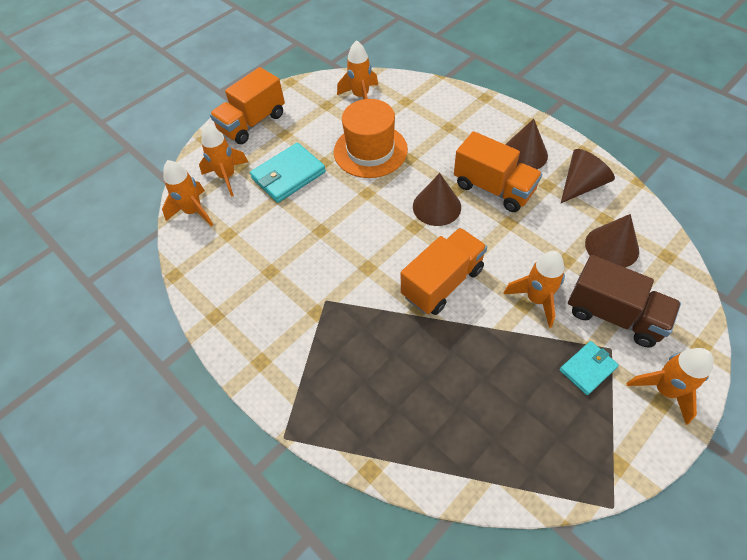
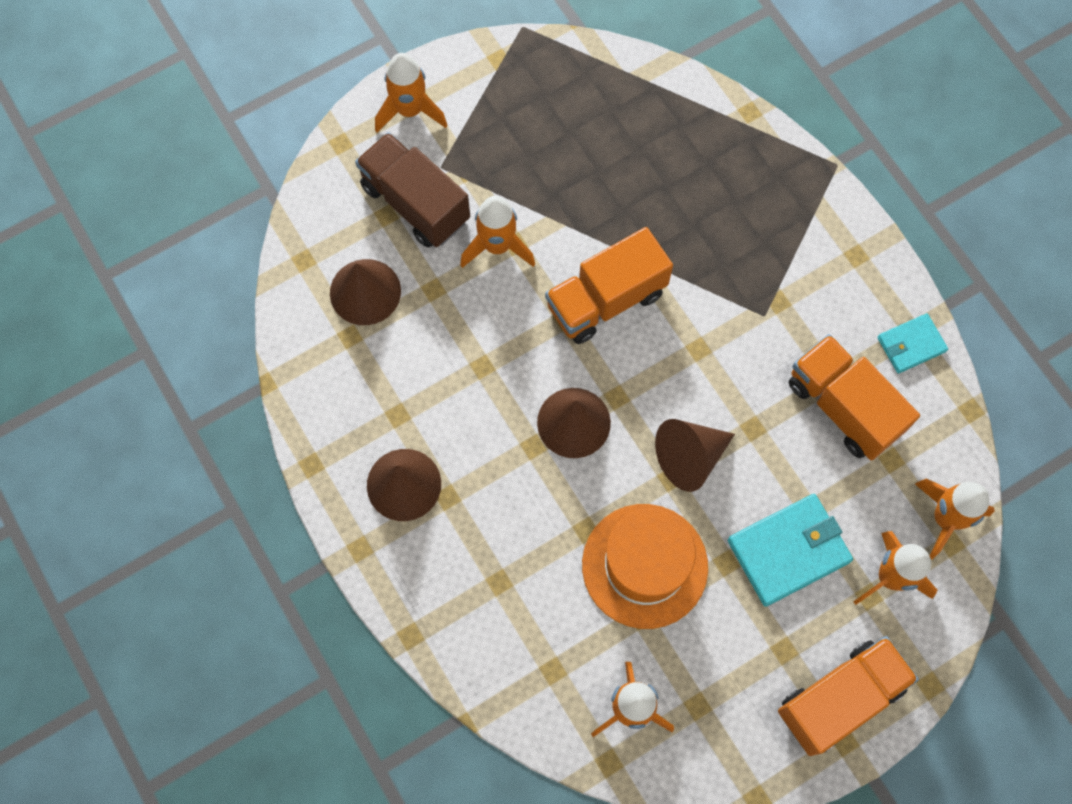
camera: 170 degrees left, 15 degrees up
orange truck [454,131,542,212] -> orange truck moved to [789,334,920,460]
turquoise wallet [560,341,619,395] -> turquoise wallet moved to [877,313,948,373]
brown cone [561,149,615,203] -> brown cone moved to [655,419,735,492]

